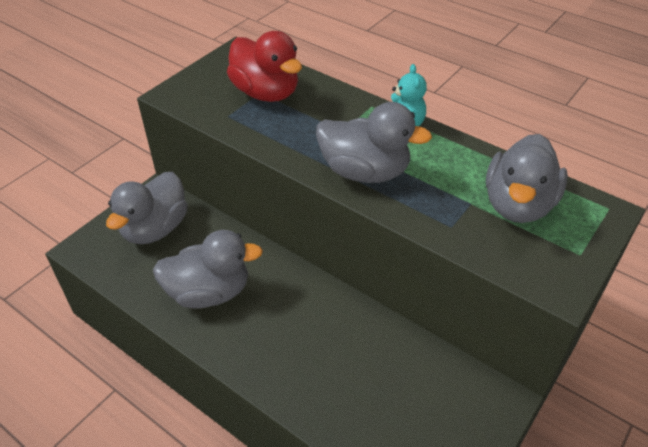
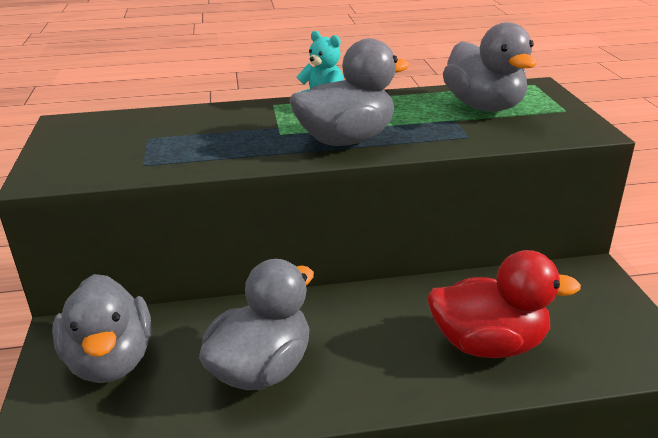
camera: 45 degrees left, 15 degrees down
red duck [227,31,302,102] -> red duck moved to [427,250,581,358]

